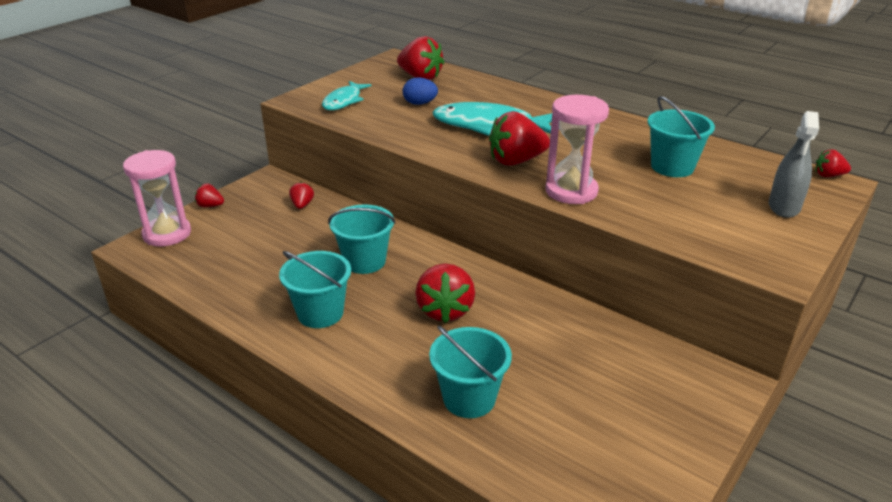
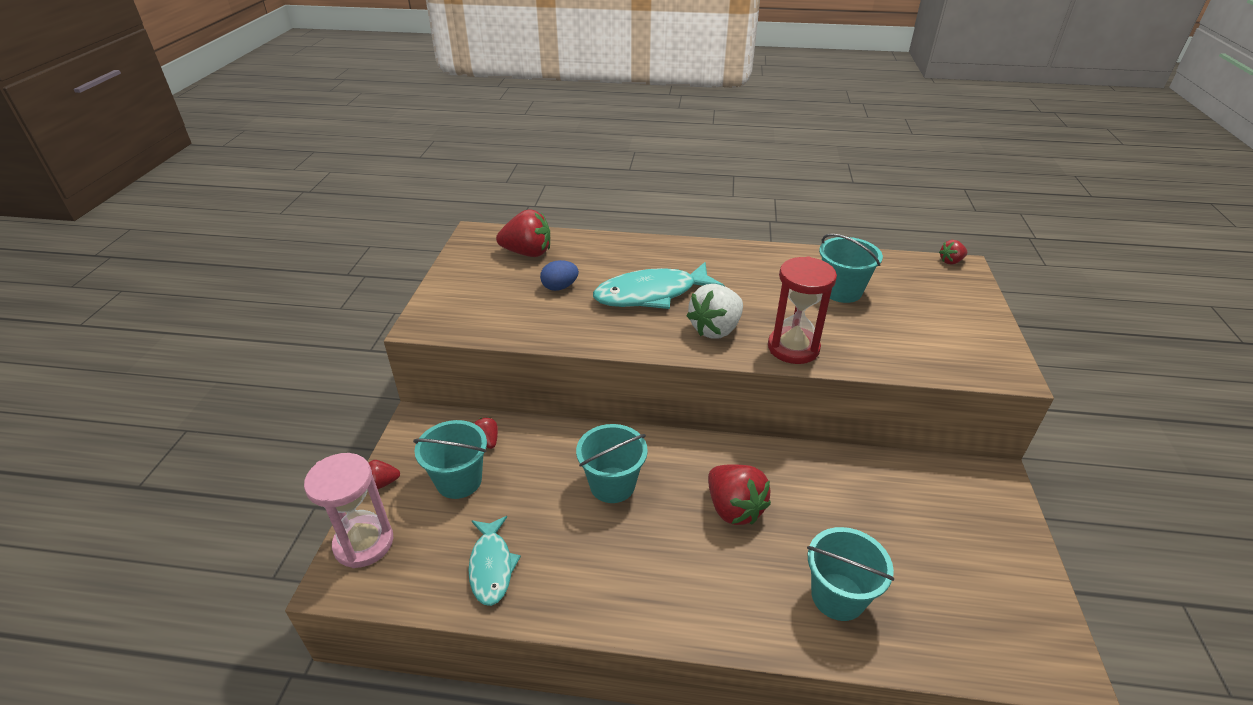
camera: 30 degrees left, 5 degrees up
turquoise bucket [279,251,351,328] -> turquoise bucket moved to [413,420,487,499]
turquoise fish [322,81,372,110] -> turquoise fish moved to [468,516,521,606]
red strawberry [489,111,550,165] -> white strawberry [687,284,743,339]
pink hourglass [545,95,609,204] -> red hourglass [768,256,837,364]
grey spray bottle [769,111,819,218] -> none

